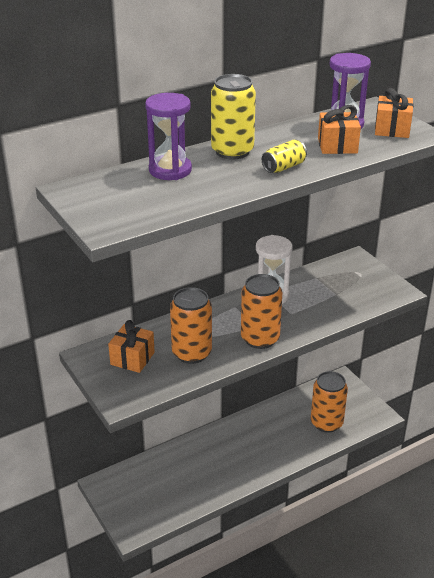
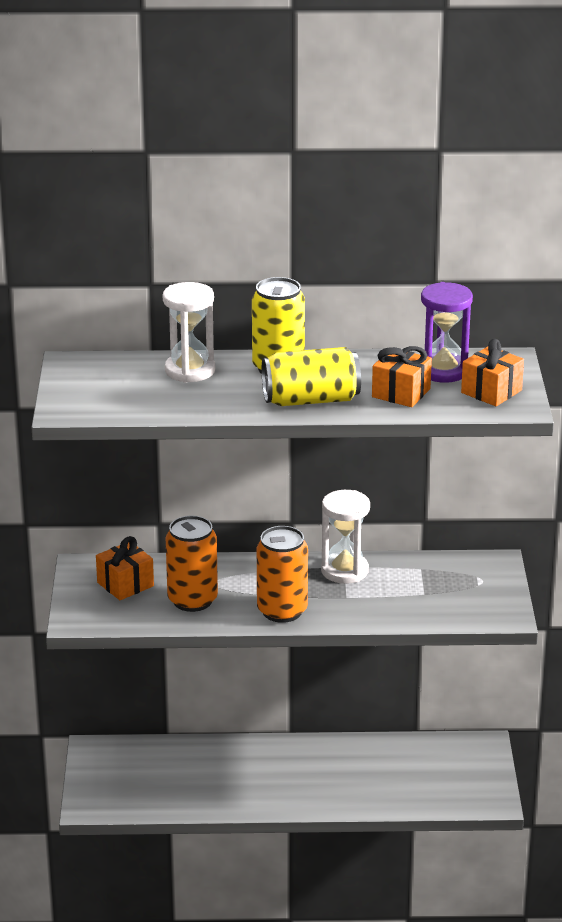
camera: 30 degrees right, 5 degrees down
purple hourglass [145,93,192,180] -> white hourglass [163,282,215,383]
yellow can [262,139,307,173] -> yellow can [262,347,361,406], size x1.79
orange can [311,371,348,433] -> none

